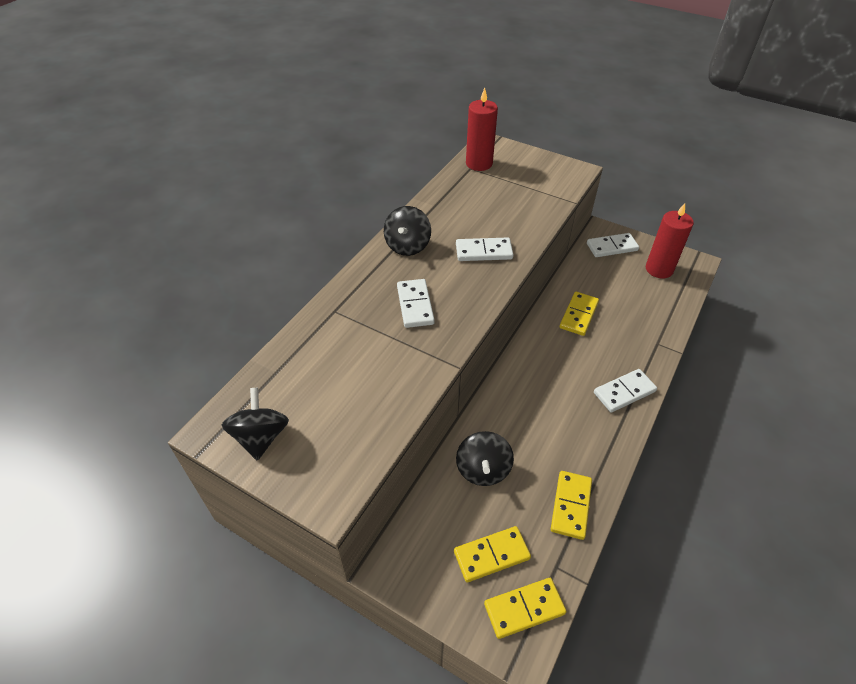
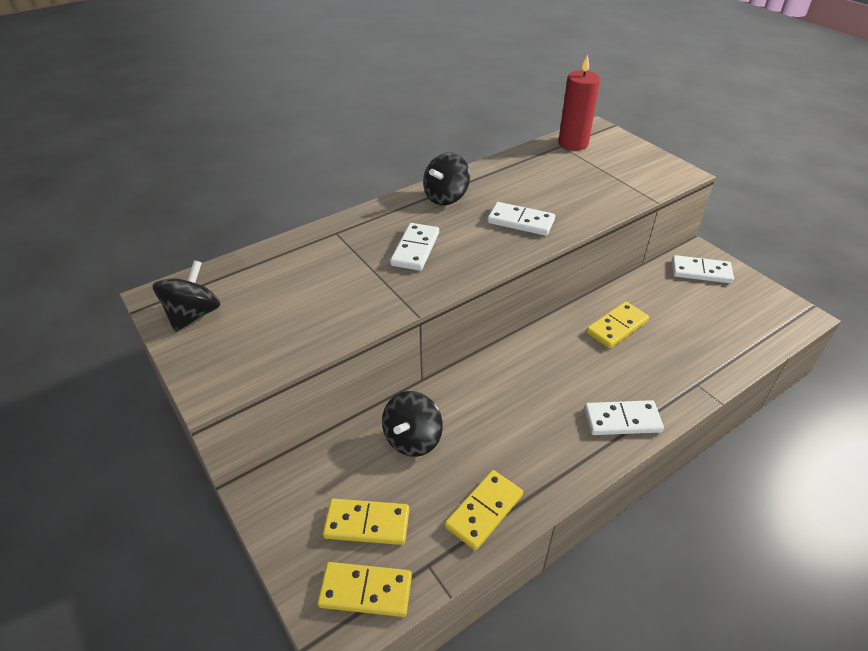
camera: 25 degrees right, 5 degrees down
red candle [646,203,694,278] -> none

